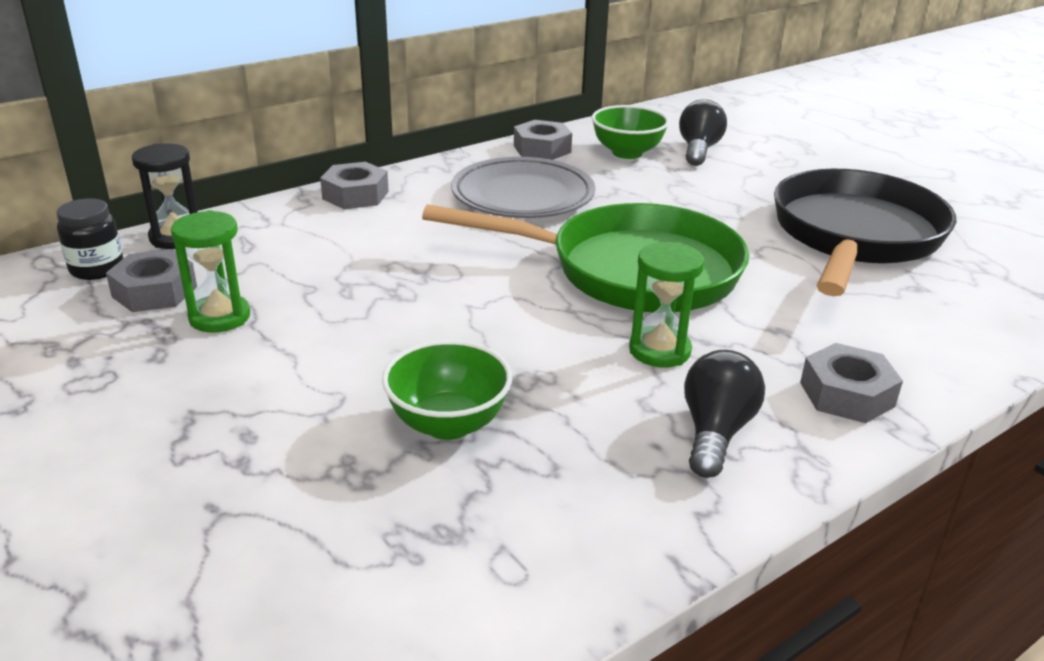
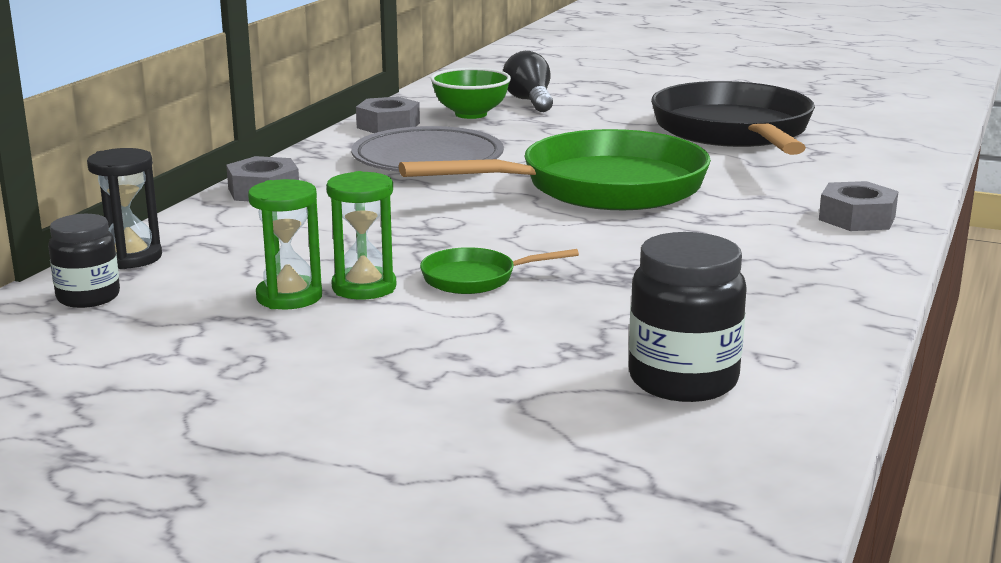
camera: 30 degrees left, 10 degrees down
grey nut [106,249,197,312] -> none
green bowl [382,340,512,440] -> none
green hourglass [629,242,704,368] -> green hourglass moved to [326,171,396,299]
black light bulb [684,350,765,478] -> none
none -> green pan [420,247,579,294]
none -> black jar [629,232,747,402]

